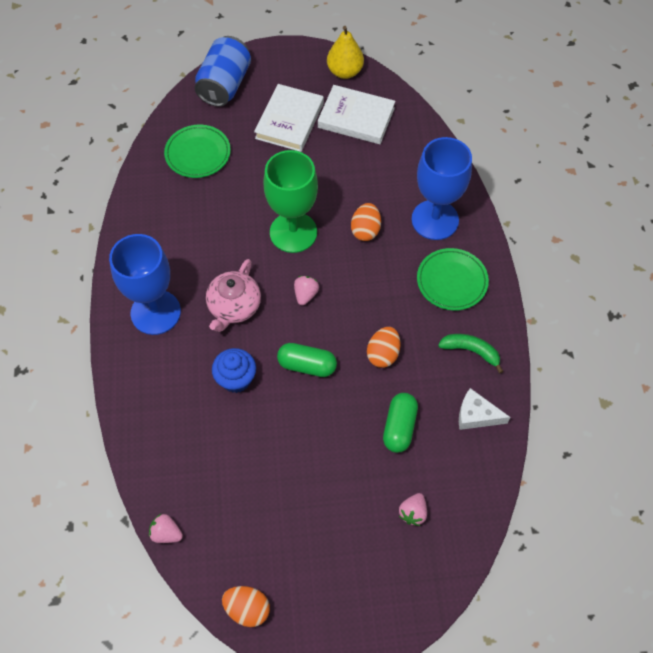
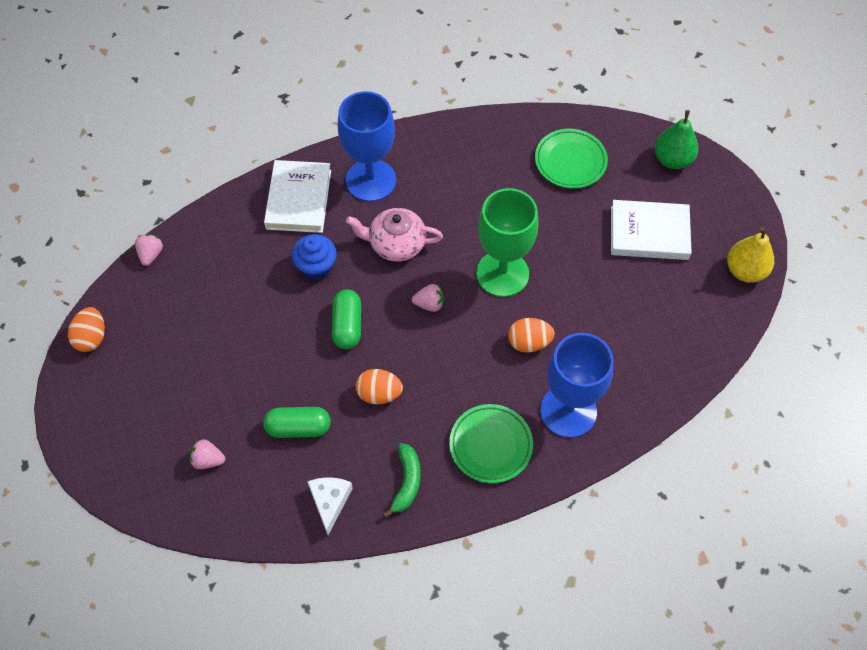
camera: 75 degrees right, 0 degrees up
blue can [195,36,251,107] -> green pear [654,110,699,169]
white book [318,85,395,144] -> white book moved to [264,160,331,233]

